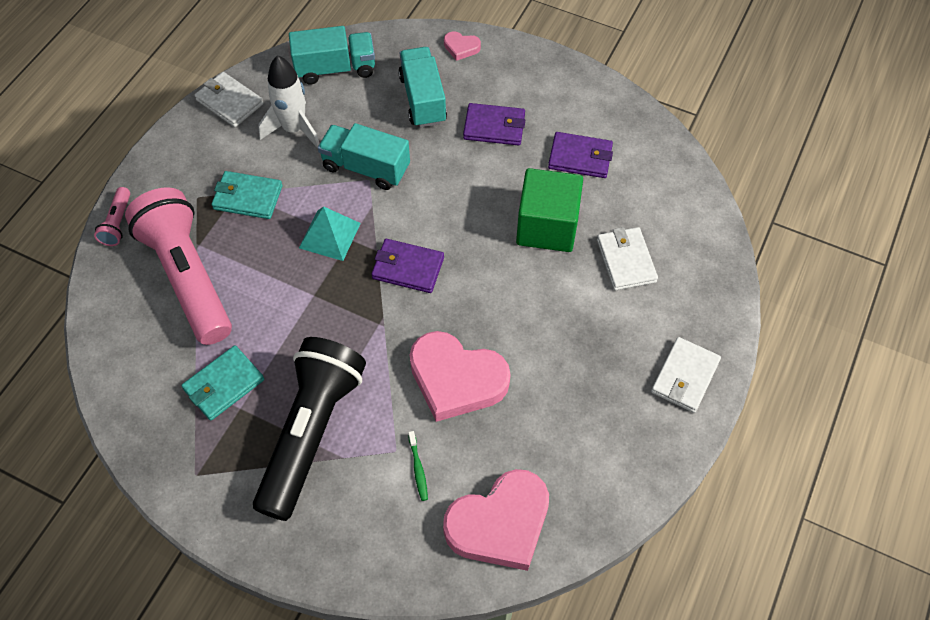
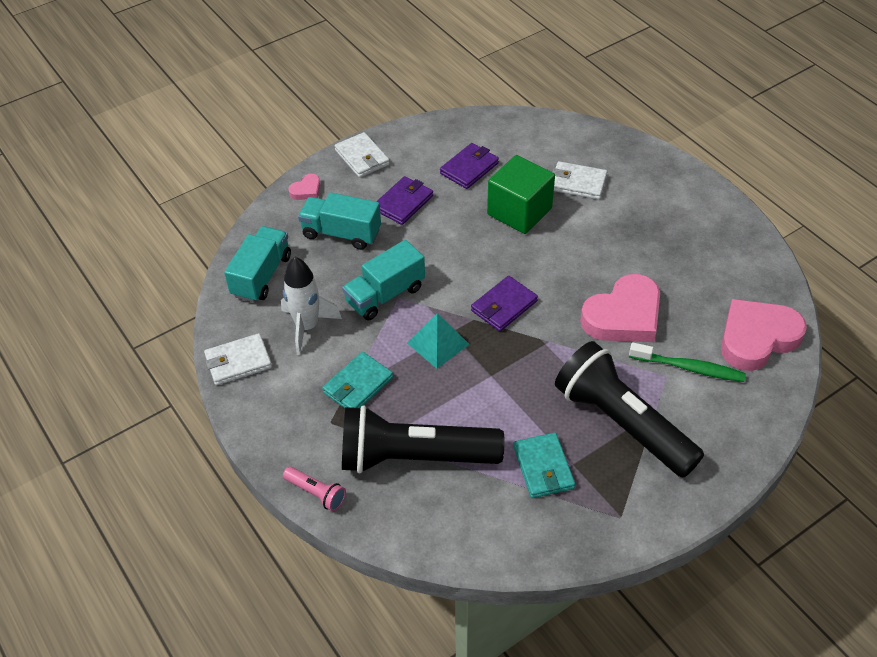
camera: 60 degrees left, 10 degrees down
pink flashlight [125,187,232,345] -> black flashlight [342,405,504,474]
green toothbrush [408,431,428,501] -> green toothbrush [629,342,746,382], size x1.90
pink heart [443,469,549,571] -> pink heart turned 120 degrees counterclockwise [721,299,807,371]
white wallet [651,337,721,413] -> white wallet moved to [335,132,390,178]

